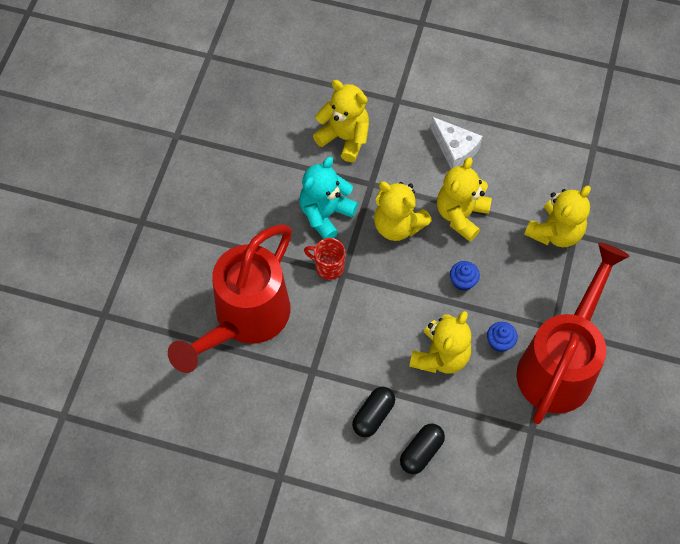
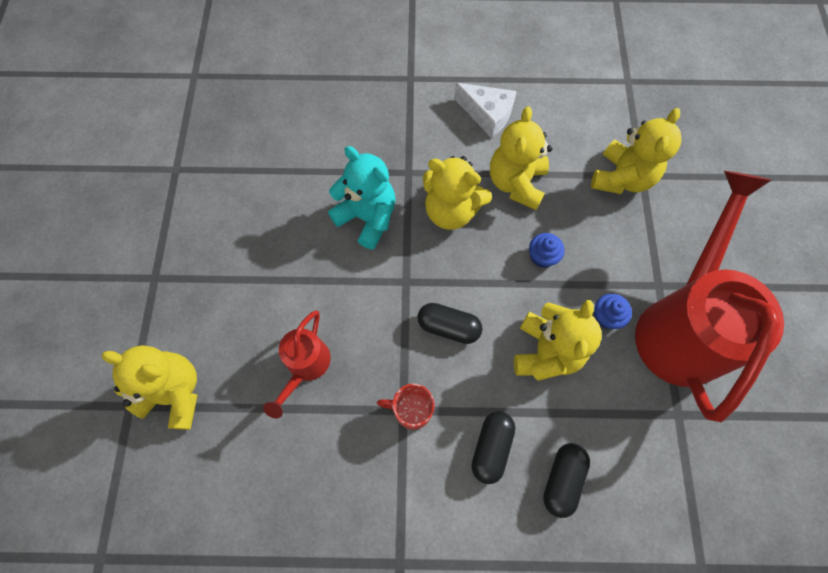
camera: 15 degrees left, 5 degrees up
red watering can [168,224,292,373] -> red watering can [263,310,331,418], size x0.48
turquoise teddy bear [299,157,358,239] -> turquoise teddy bear turned 105 degrees clockwise [328,146,396,250]
red mug [304,238,345,280] -> red mug moved to [377,384,434,430]
yellow teddy bear [313,80,369,162] -> yellow teddy bear moved to [102,345,198,430]
none -> black capsule [417,303,483,344]

